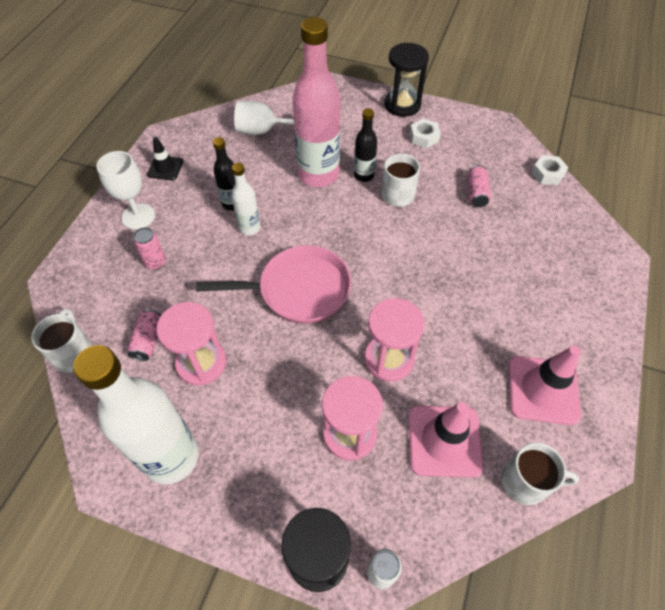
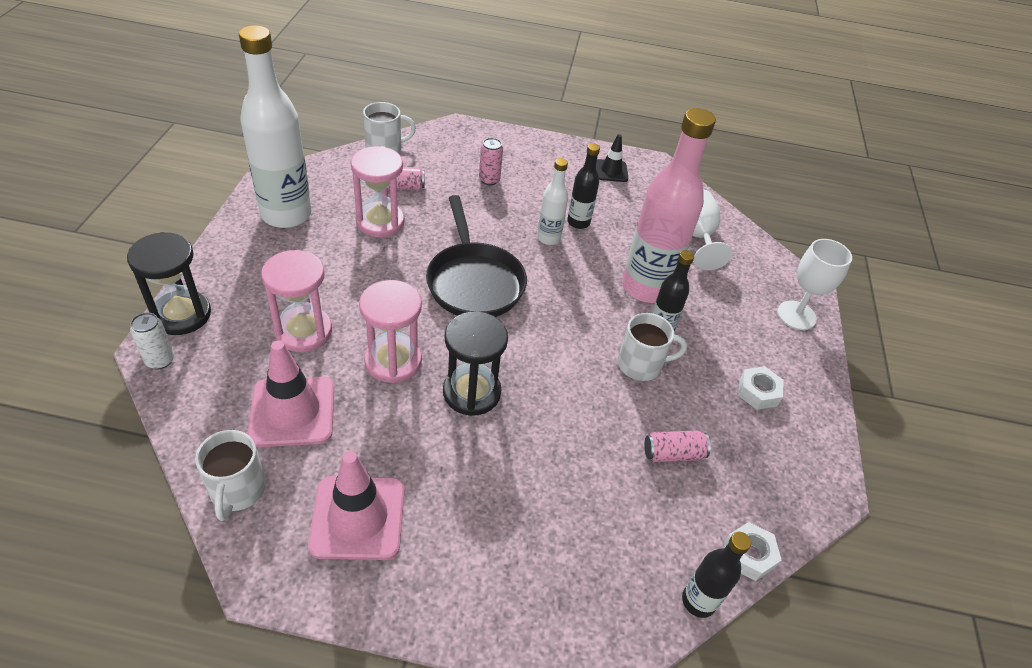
camera: 75 degrees right, 10 degrees down
white goblet [97,151,155,230] -> white goblet moved to [777,239,852,330]
pink pan [196,245,351,324] -> black pan [426,195,527,317]
black hourglass [384,43,429,117] -> black hourglass moved to [443,311,508,416]
none -> black bottle [682,532,751,618]

